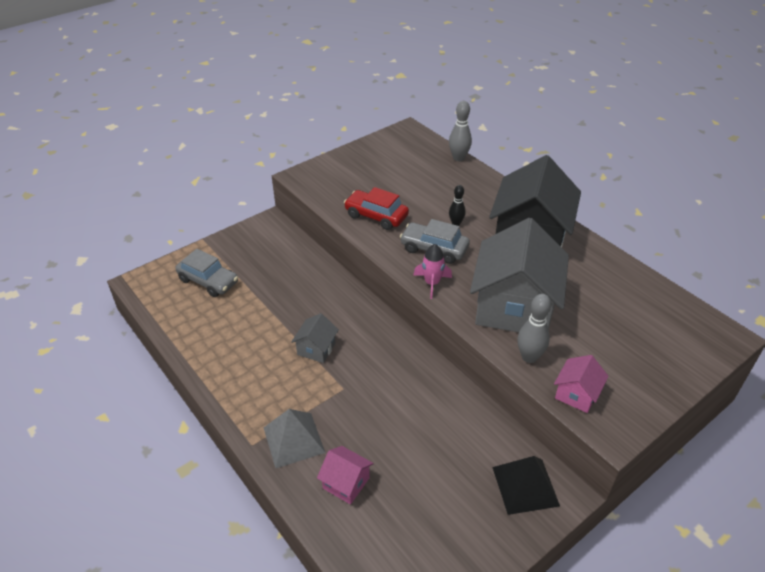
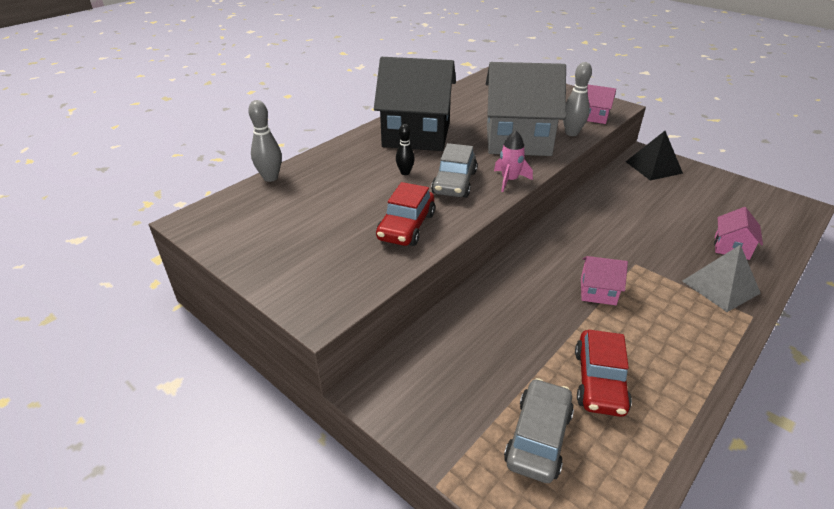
camera: 100 degrees left, 5 degrees down
grey house [291,313,339,363] -> pink house [581,256,628,305]
none -> red car [575,330,632,417]

